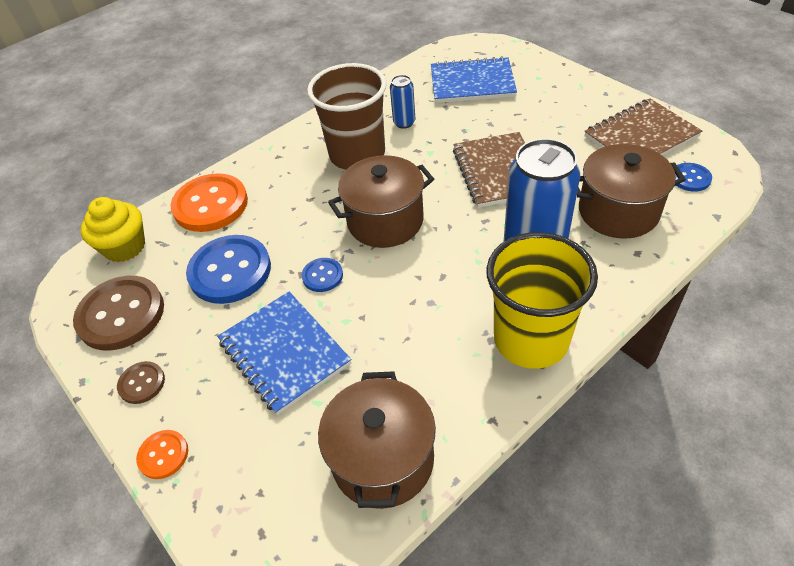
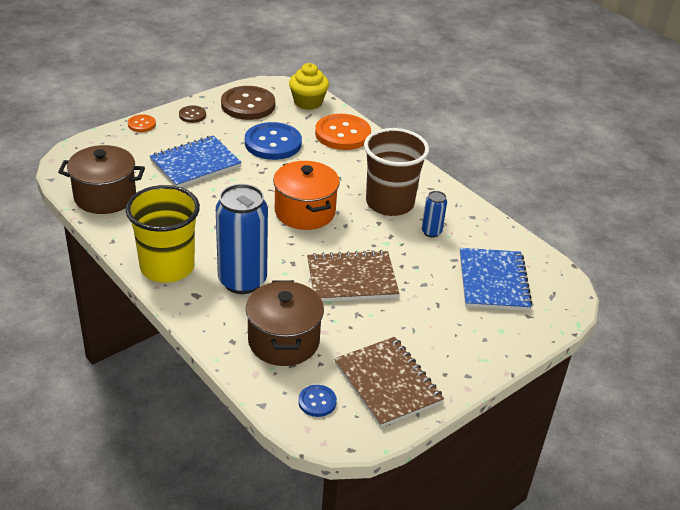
camera: 85 degrees right, 10 degrees down
blue button [302,258,343,292] -> none
brown pot [328,155,434,248] -> orange pot [273,161,340,230]

